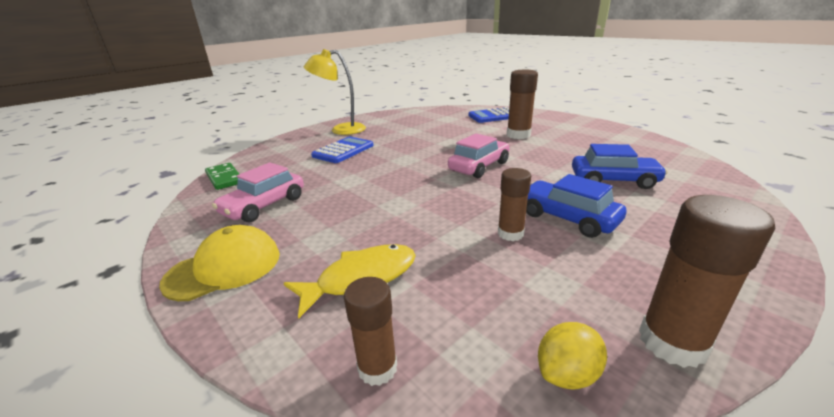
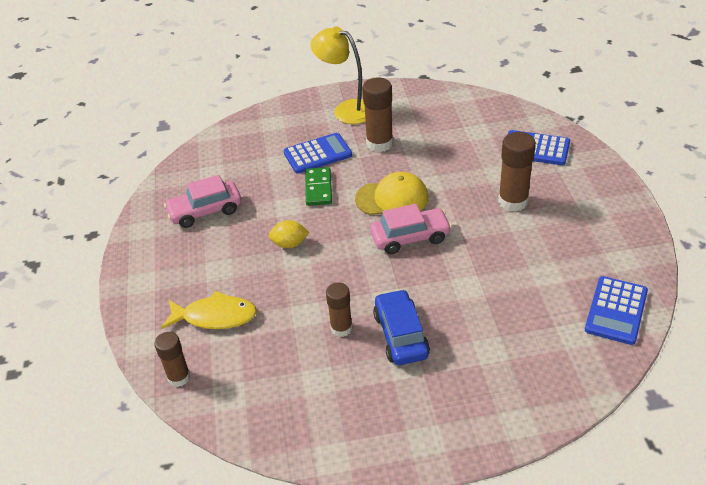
camera: 35 degrees right, 15 degrees up
yellow cap [159,225,280,301] -> yellow cap moved to [355,172,428,215]
green domino [205,163,239,190] -> green domino moved to [305,167,332,206]
yellow lemon [538,322,607,390] -> yellow lemon moved to [269,220,309,248]
blue car [572,144,668,189] -> none
brown glue stick [639,195,775,368] -> brown glue stick moved to [362,77,393,152]
none -> blue calculator [585,276,648,345]

